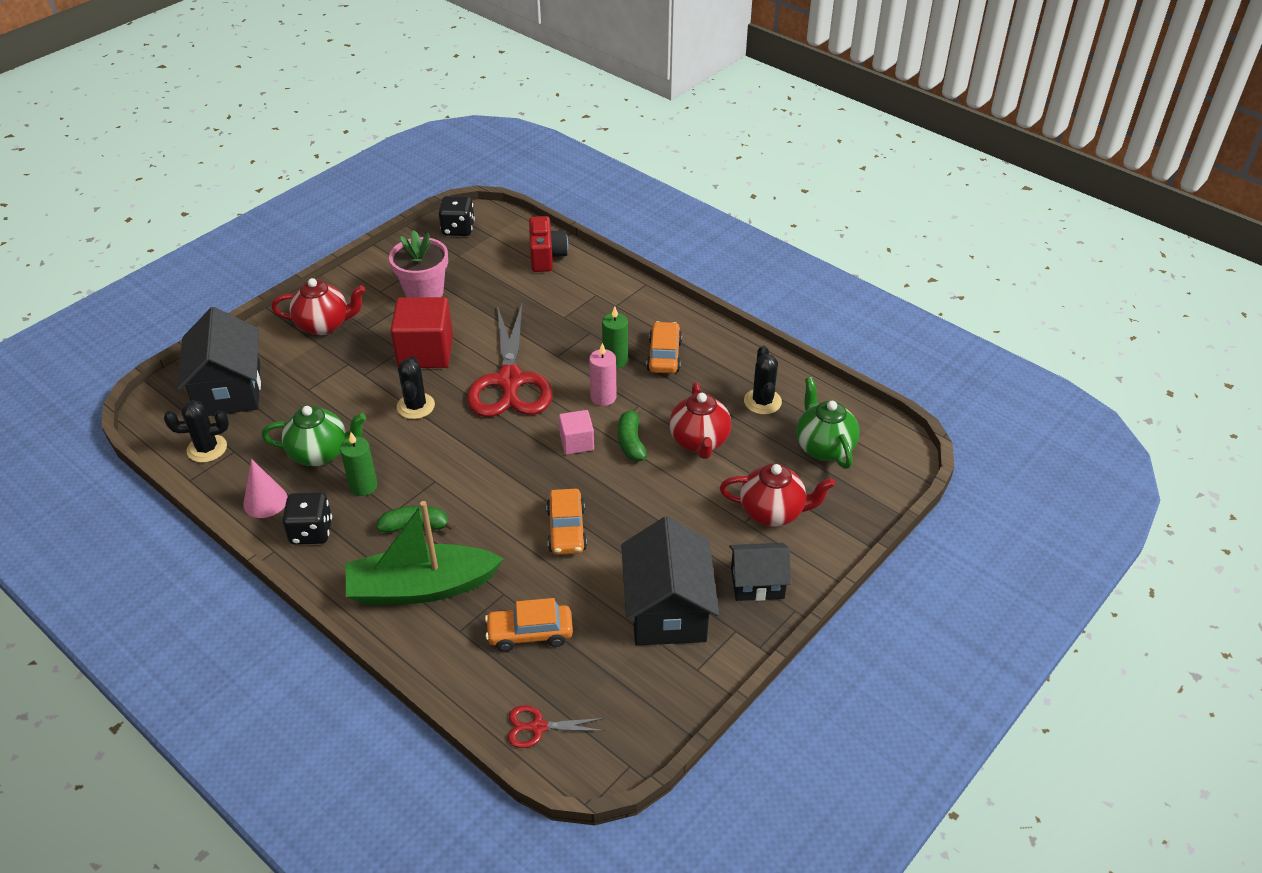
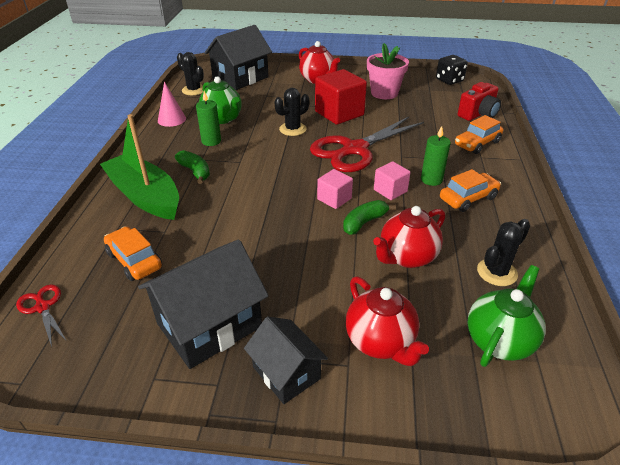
camera: 55 degrees right, 5 degrees down
black dice [282,493,332,545] -> none
orange car [546,489,587,555] -> orange car moved to [455,115,503,154]
pink candle [589,343,616,406] -> pink cube [374,161,411,200]

